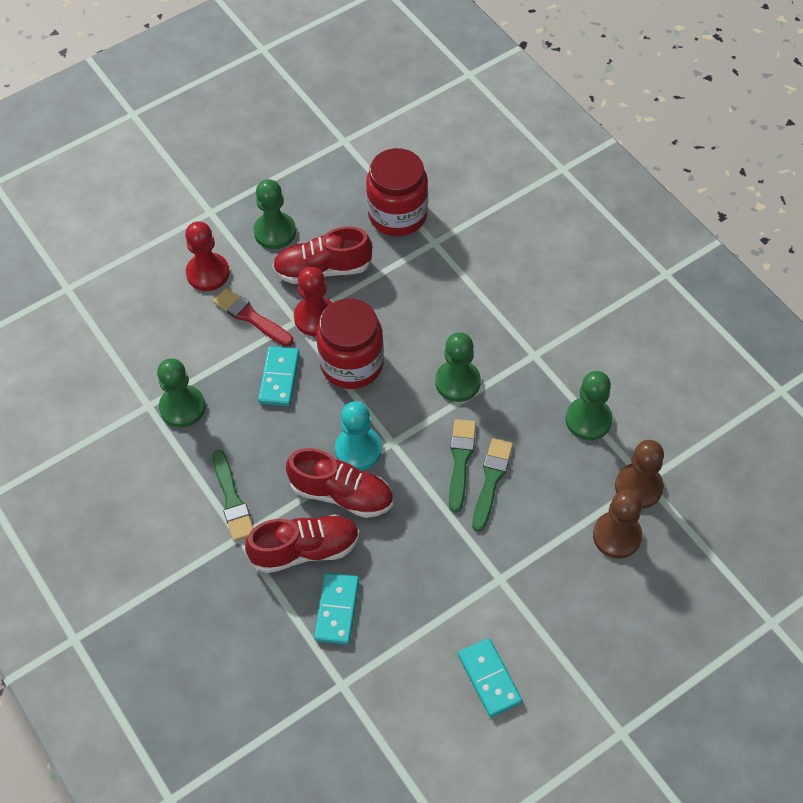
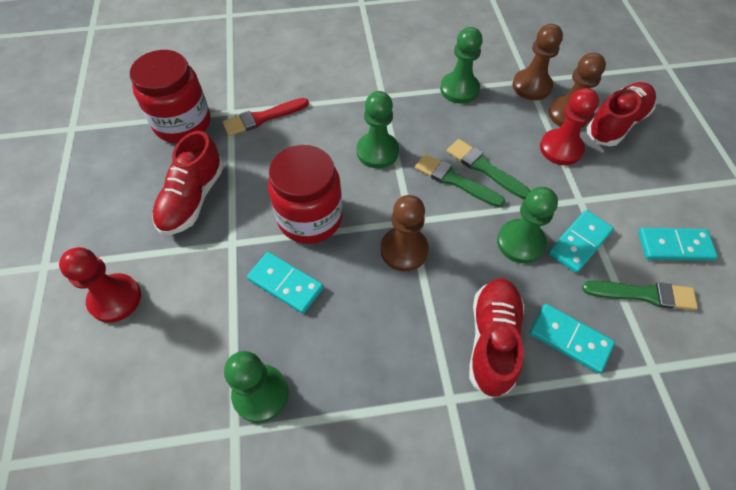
camera: 65 degrees left, 0 degrees up
green brush [212,450,254,542] -> green brush moved to [582,280,698,310]
red brush [213,288,293,346] -> red brush moved to [222,98,309,136]
green pawn [253,179,296,249] -> green pawn moved to [497,187,558,263]
red shoe [286,448,393,518] -> red shoe moved to [587,82,656,146]
red pawn [294,267,333,336] -> red pawn moved to [540,88,599,165]
turquoise pawn [335,401,382,471] -> brown pawn [380,195,429,271]
none -> turquoise domino [548,210,614,273]

